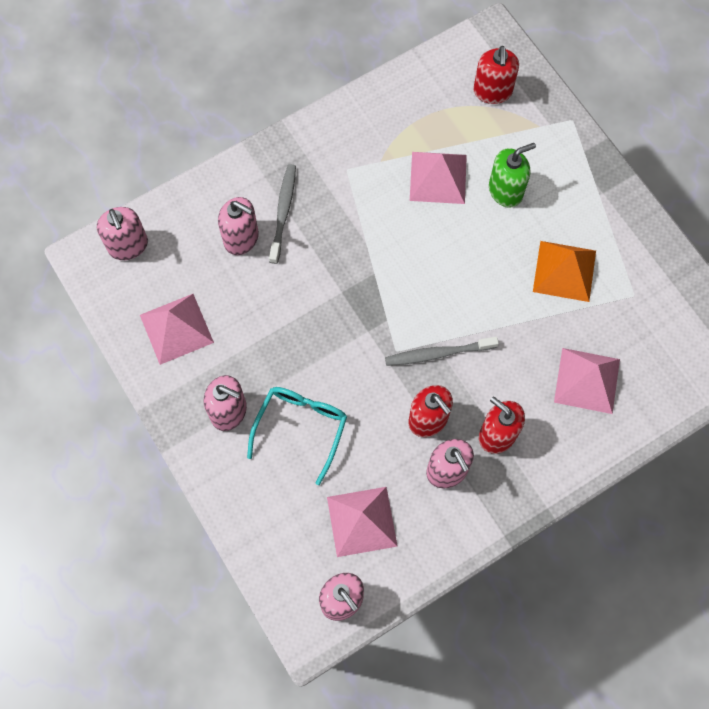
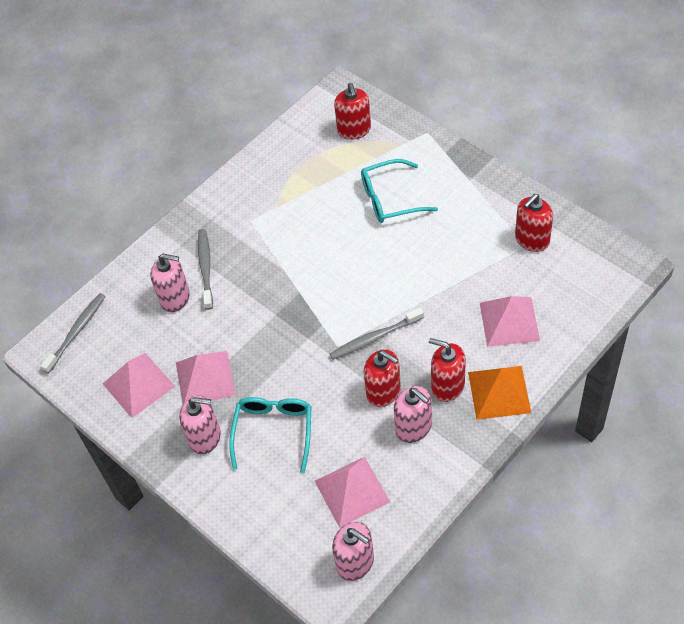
camera: 10 degrees left, 15 degrees down
pink soap dispenser [97,207,148,260] -> grey toothbrush [40,293,106,373]
pink pyramid [410,152,467,204] -> pink pyramid moved to [176,351,236,404]
green soap dispenser [489,143,536,208] -> turquoise glasses [361,159,438,223]
orange pyramid [533,241,596,302] -> orange pyramid moved to [468,366,531,420]
none -> red soap dispenser [515,194,553,252]

